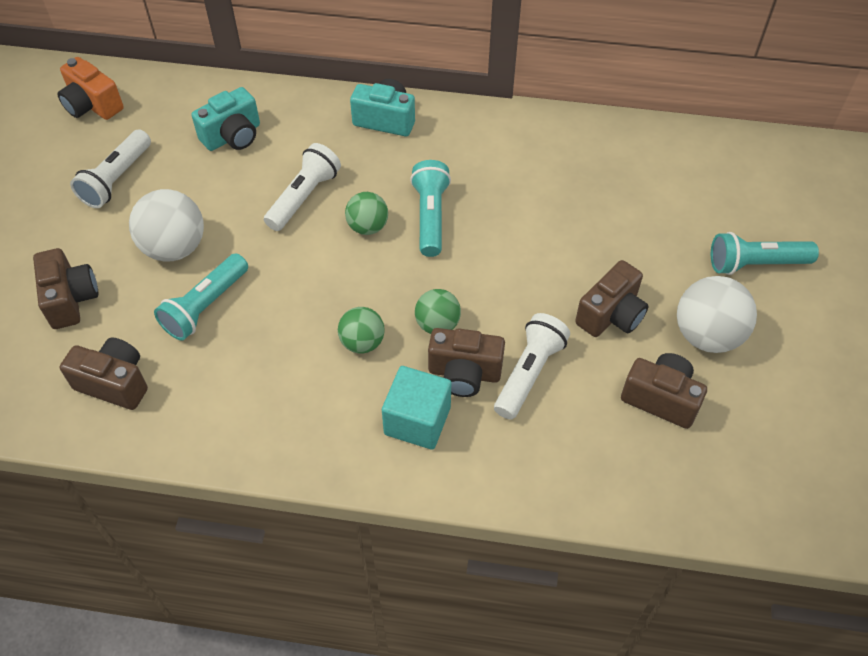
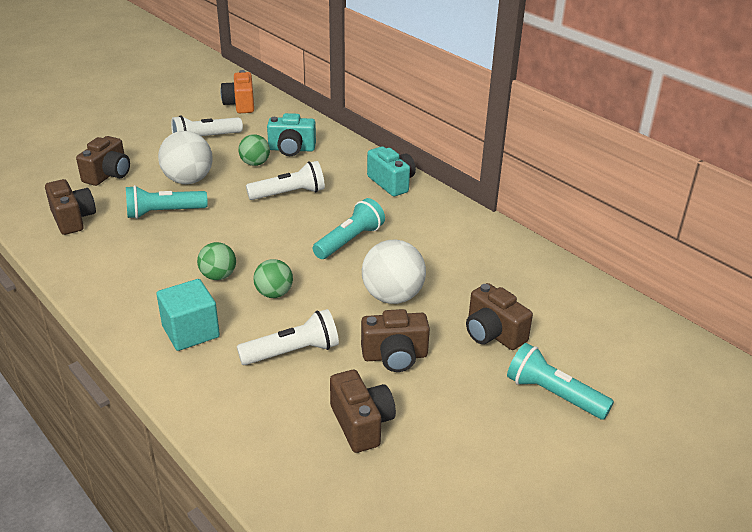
camera: 40 degrees right, 20 degrees down
green ball [345,192,388,235] -> green ball moved to [238,134,270,166]
brown camera [428,328,505,397] -> brown camera moved to [466,283,533,350]
white ball [677,276,757,353] -> white ball moved to [362,240,426,304]

